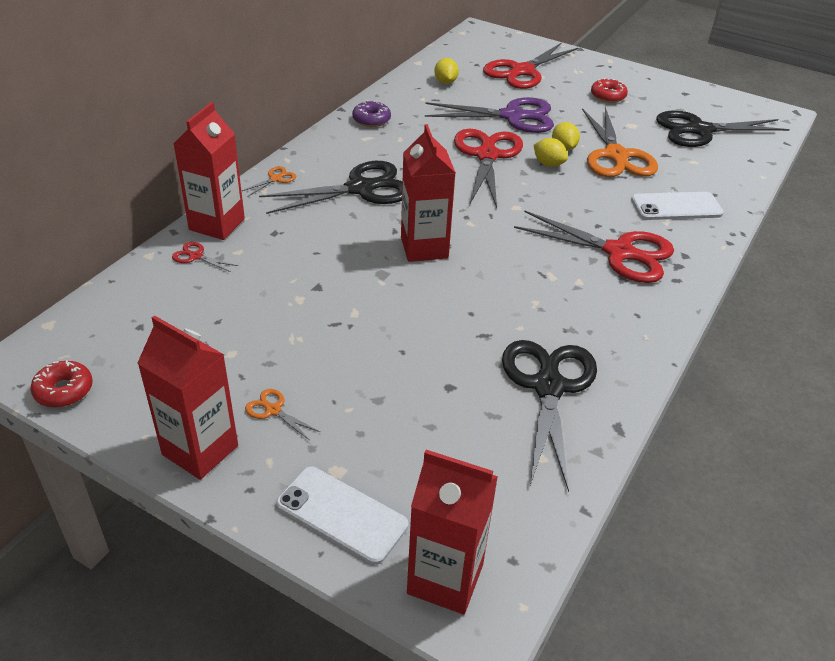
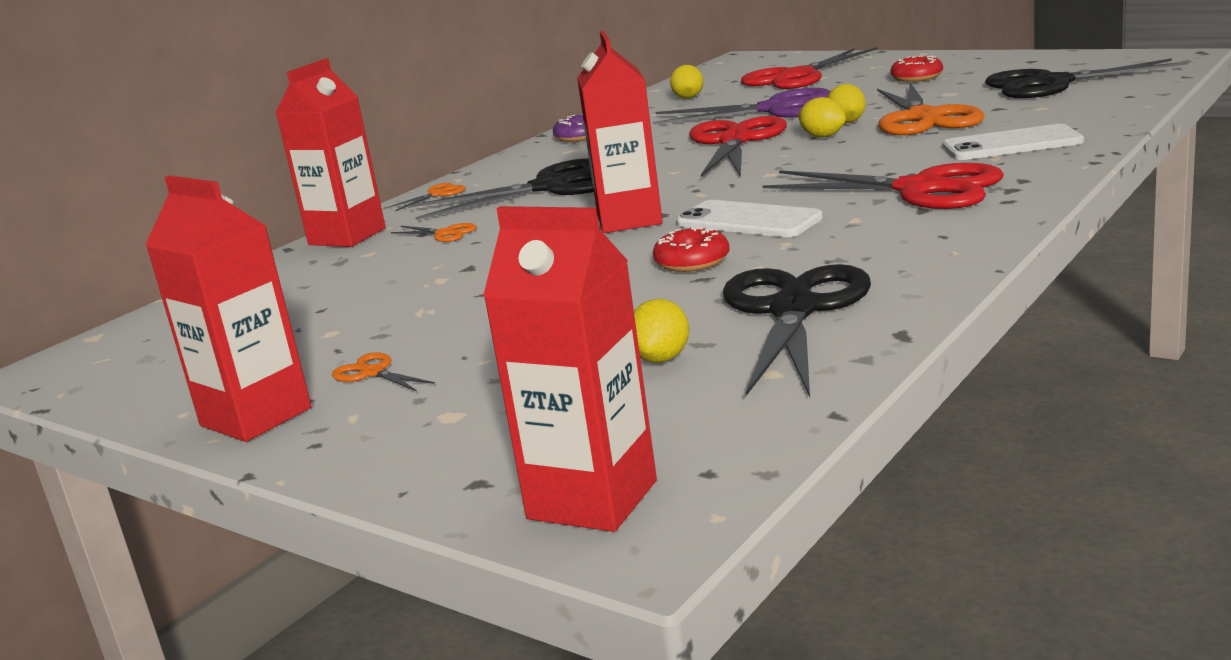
camera: 10 degrees right, 20 degrees down
red donut [30,360,93,408] -> red donut moved to [653,226,730,272]
red scissors [172,242,238,272] -> none
white phone [276,467,408,565] -> white phone moved to [676,200,823,237]
none -> orange scissors [391,223,477,242]
none -> yellow lemon [634,299,689,363]

